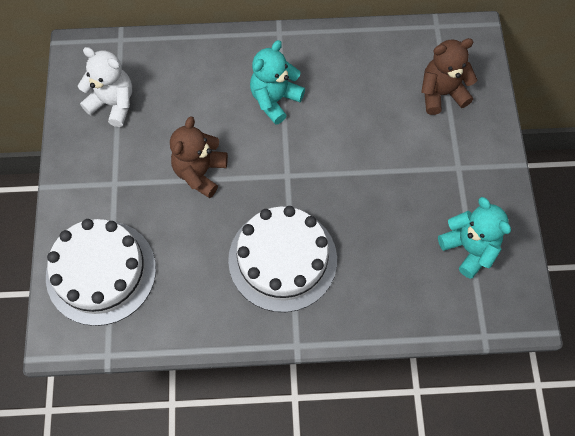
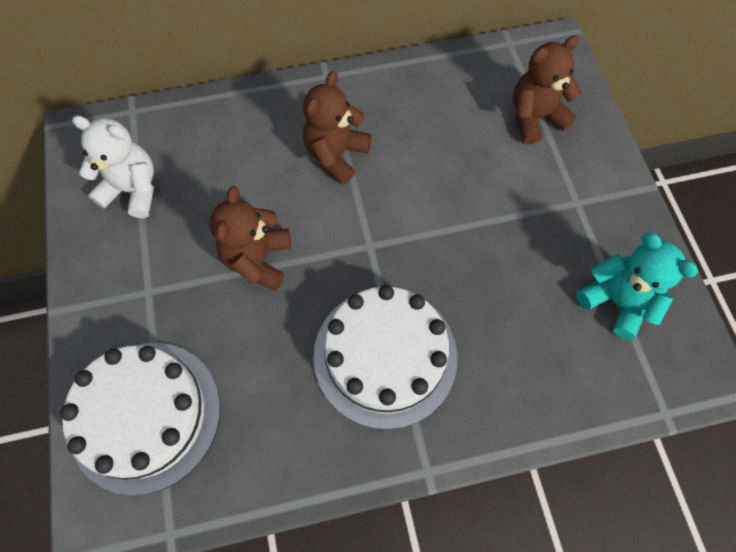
camera: 10 degrees left, 0 degrees up
turquoise teddy bear [250,40,305,125] -> brown teddy bear [303,71,372,185]

